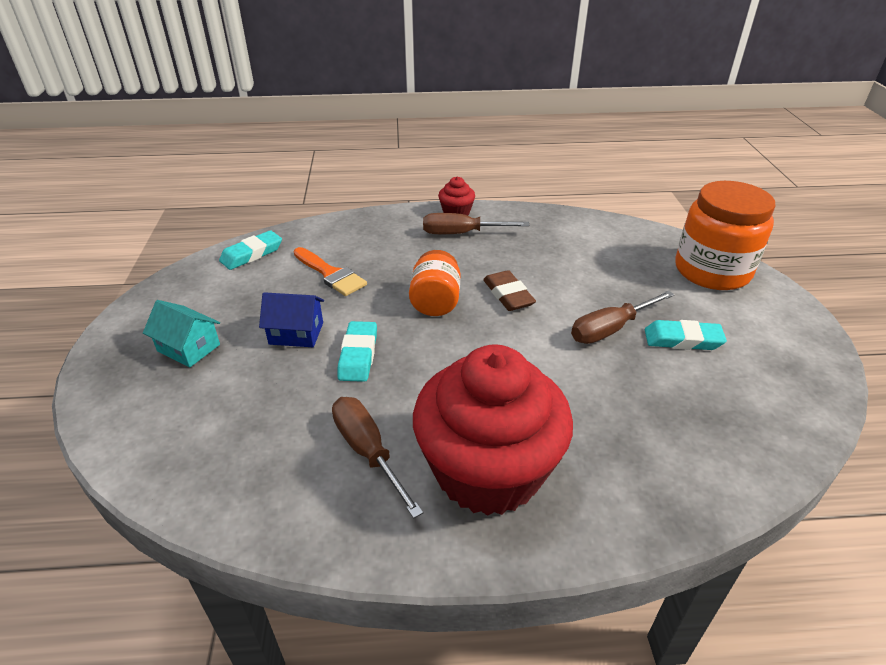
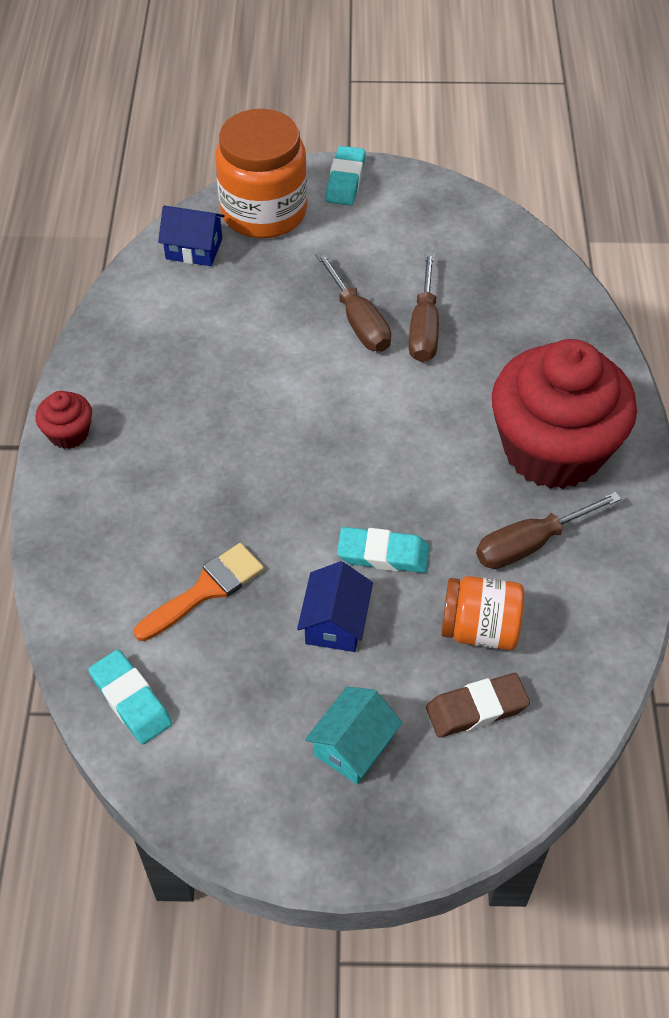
camera: 85 degrees left, 15 degrees up
orange jar [409,250,461,316] -> orange jar moved to [441,576,524,650]
brown screwdriver [423,213,529,234] -> brown screwdriver moved to [409,252,439,362]
brown eraser [483,270,536,311] -> brown eraser moved to [426,673,530,738]
turquoise eraser [645,320,727,350] -> turquoise eraser moved to [325,146,366,206]
none -> blue house [158,205,225,266]

